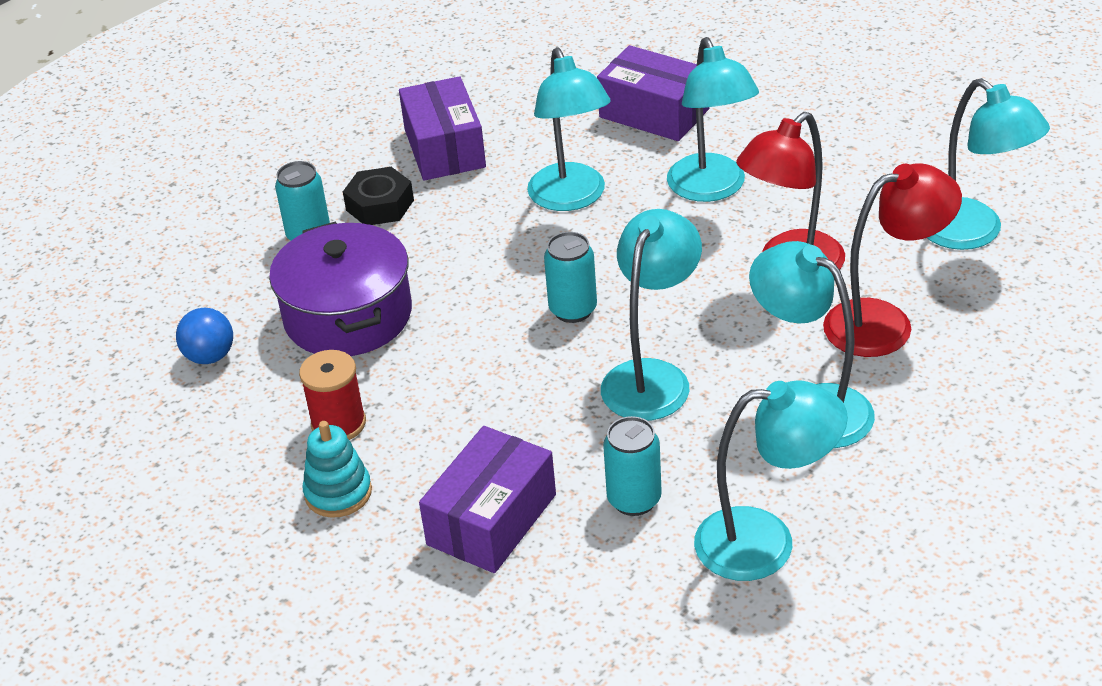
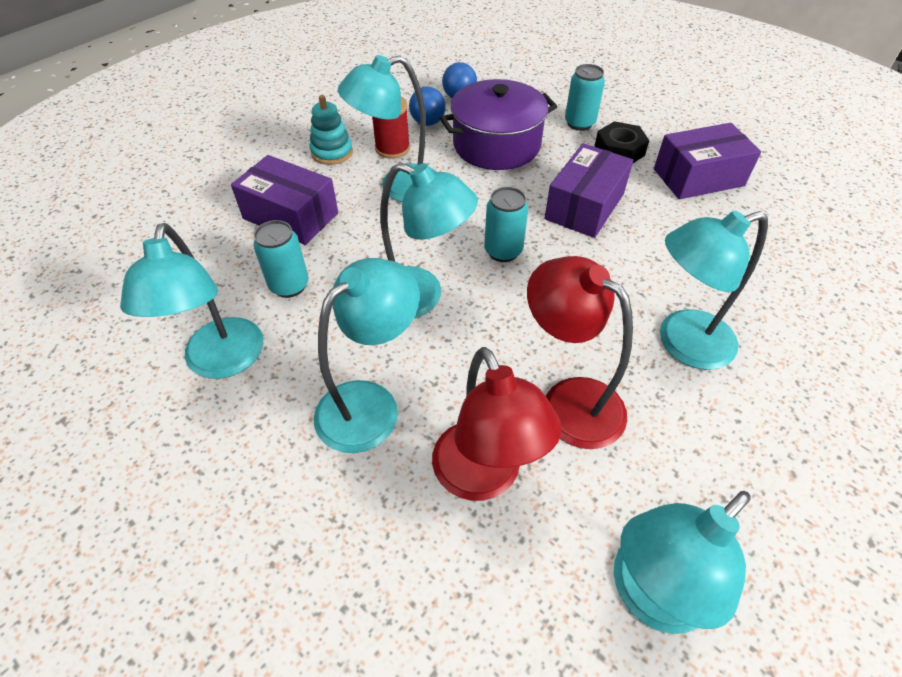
camera: 85 degrees right, 10 degrees up
turquoise lamp [527,47,611,211] -> turquoise lamp moved to [338,55,437,202]
purple box [597,45,709,141] -> purple box moved to [545,143,633,238]
none -> blue ball [409,87,446,126]

